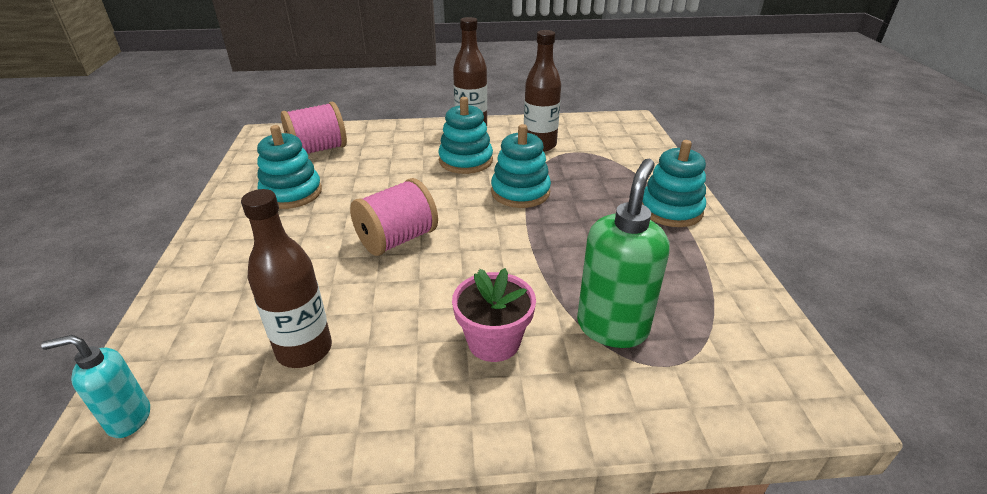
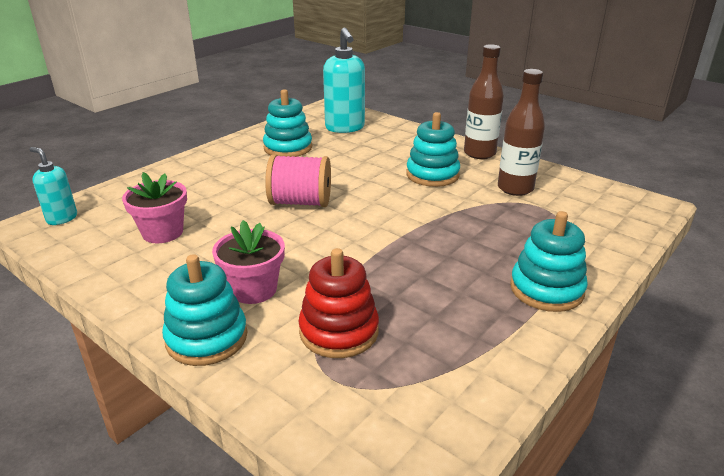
camera: 45 degrees right, 5 degrees down
brown bottle [241,189,332,368] -> pink flower pot [122,172,187,243]
pink spool [281,102,347,154] -> turquoise soap dispenser [323,27,365,133]
turquoise stacking toy [491,124,551,208] -> turquoise stacking toy moved to [162,254,247,366]
green soap dispenser [577,159,669,348] -> red stacking toy [299,248,379,358]

